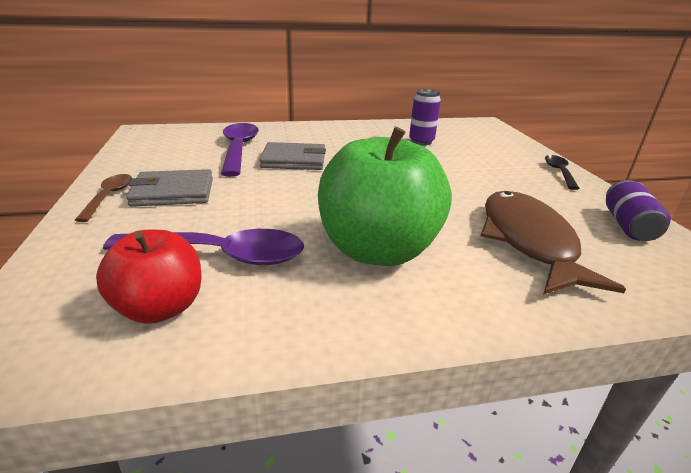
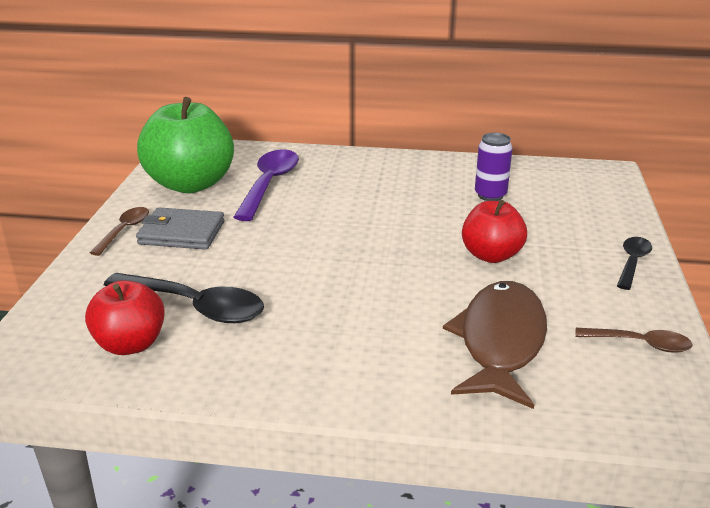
camera: 20 degrees right, 0 degrees up
purple spoon [103,229,304,265] -> black spoon [104,273,264,323]
grey wallet [260,142,326,170] -> none
green apple [318,127,452,266] -> green apple moved to [137,97,234,193]
purple can [606,180,671,241] -> brown spoon [576,328,693,353]
none -> red apple [462,200,527,263]

